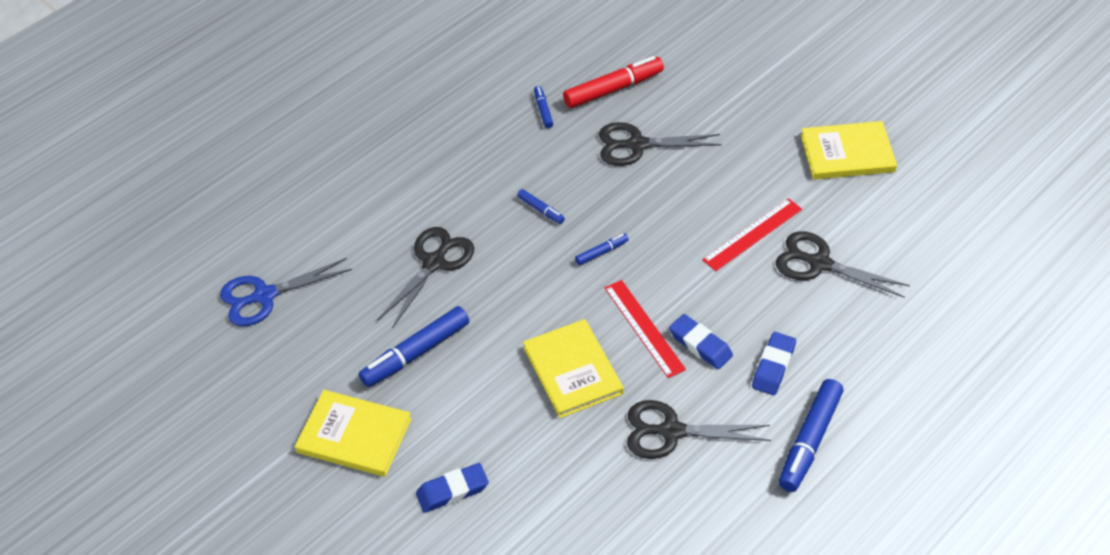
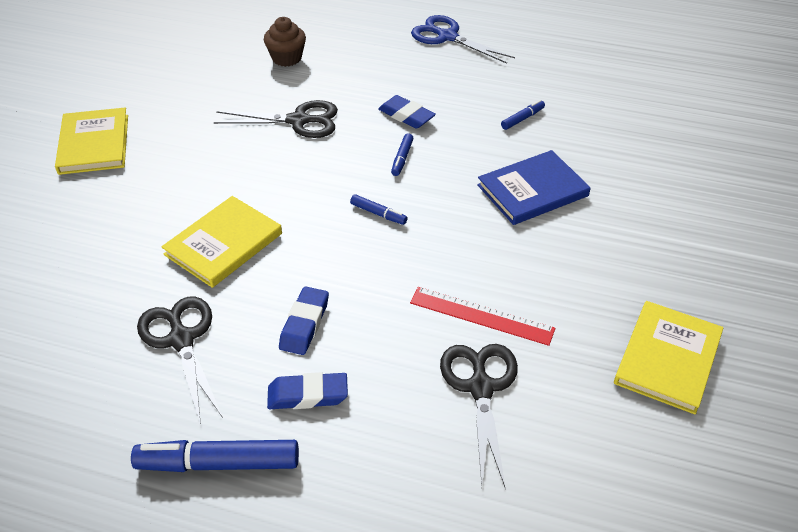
camera: 60 degrees right, 5 degrees down
blue scissors [220,258,352,326] -> blue scissors moved to [411,15,515,64]
blue marker [359,306,469,387] -> none
blue eraser [416,463,489,513] -> blue eraser moved to [378,95,436,129]
red marker [563,56,664,108] -> none
black scissors [599,122,722,166] -> blue book [477,150,591,225]
red ruler [604,280,686,378] -> none
yellow book [801,121,897,179] -> yellow book turned 60 degrees clockwise [614,301,724,415]
none -> brown cupcake [264,17,306,67]

